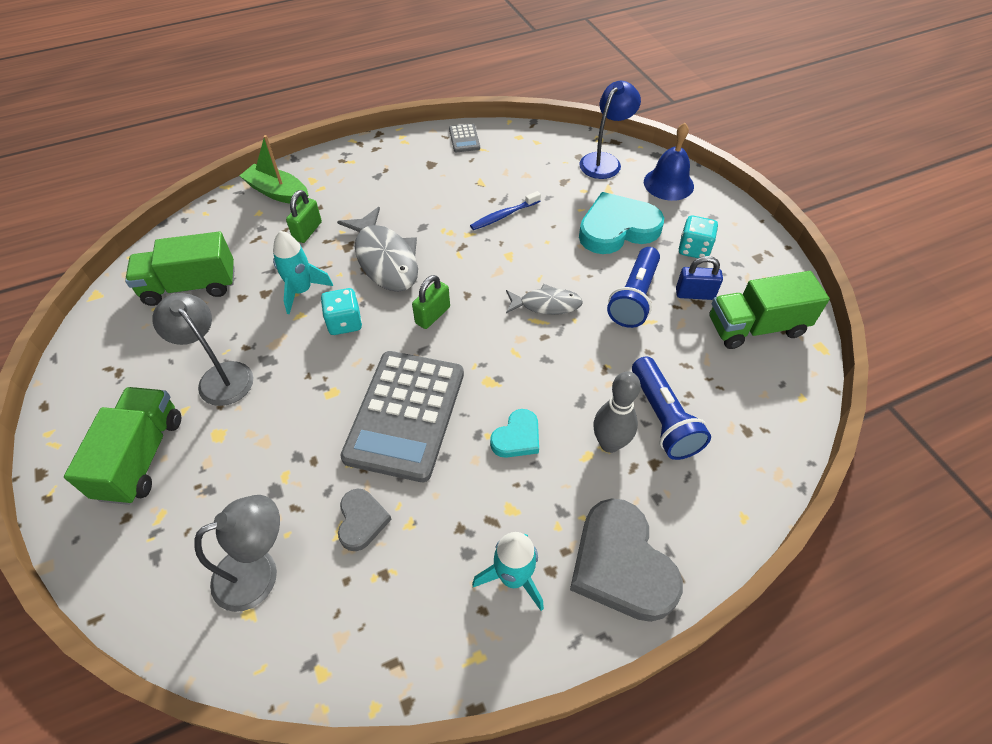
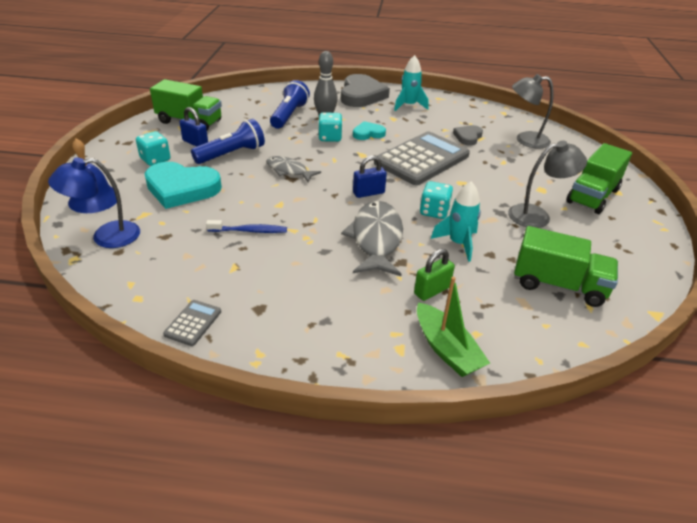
camera: 150 degrees left, 15 degrees down
grey lamp [152,293,253,406] -> grey lamp turned 90 degrees counterclockwise [508,140,587,228]
green padlock [412,275,450,329] -> blue padlock [353,155,387,198]
none -> turquoise dice [318,112,343,142]

